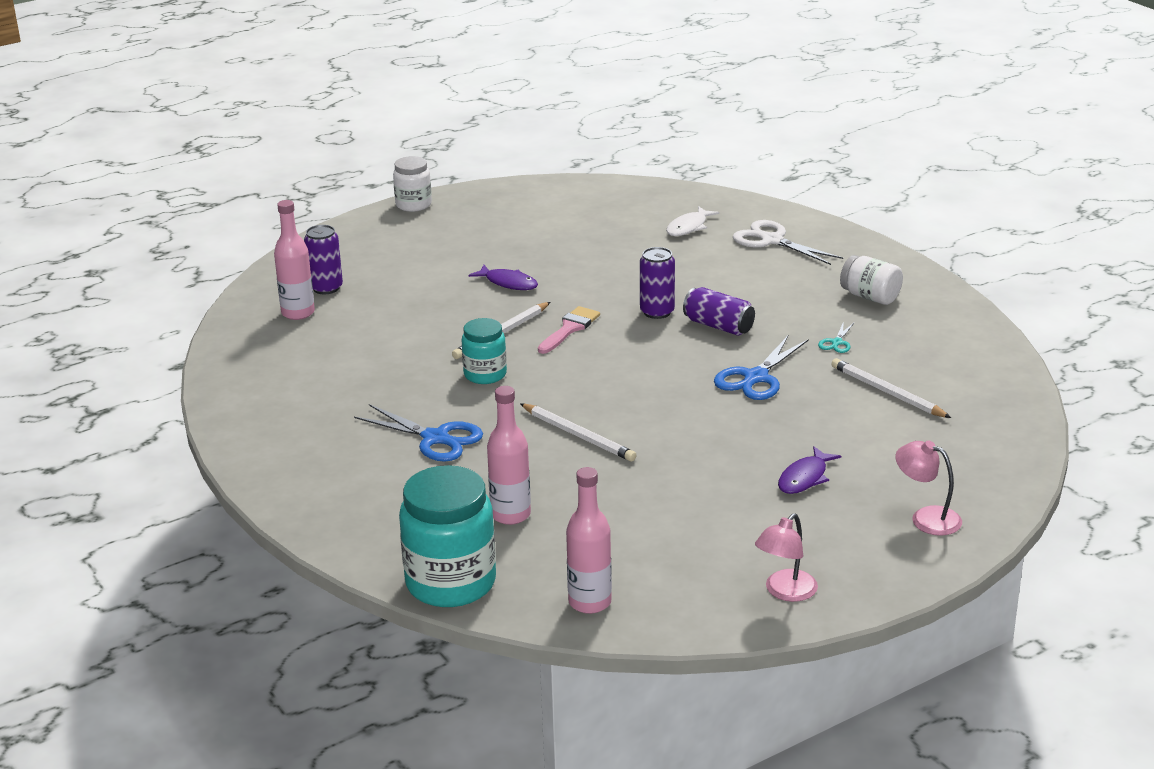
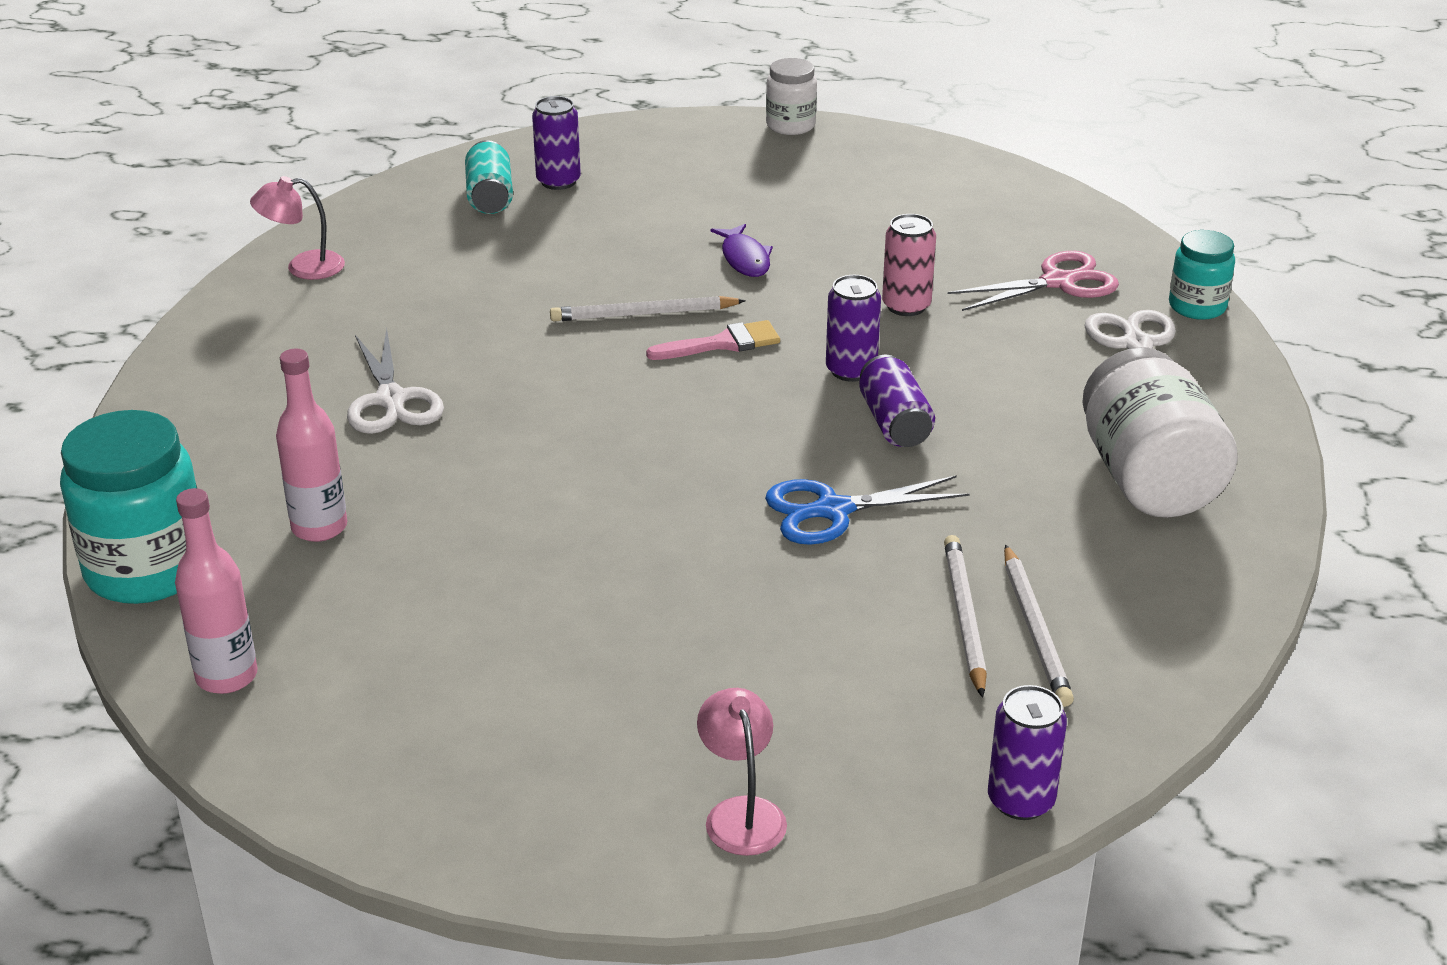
camera: 40 degrees right, 5 degrees up
pink bottle [274,200,315,320] -> turquoise can [465,140,513,214]
blue scissors [354,404,483,462] -> white scissors [347,329,444,434]
turquoise jar [461,318,507,384] -> turquoise jar moved to [1169,230,1235,320]
white pencil [520,403,637,462] -> white pencil moved to [1004,544,1074,707]
white fish [666,206,719,236] -> pink scissors [948,251,1119,311]
pink lamp [755,513,818,602] -> pink lamp moved to [250,176,345,280]
purple fish [778,446,841,494] -> none
turquoise scissors [818,321,855,353] -> none
white jar [840,255,903,305] -> white jar [1082,347,1238,518], size x1.77
none -> pink can [882,214,936,316]
none -> purple can [988,685,1067,820]

